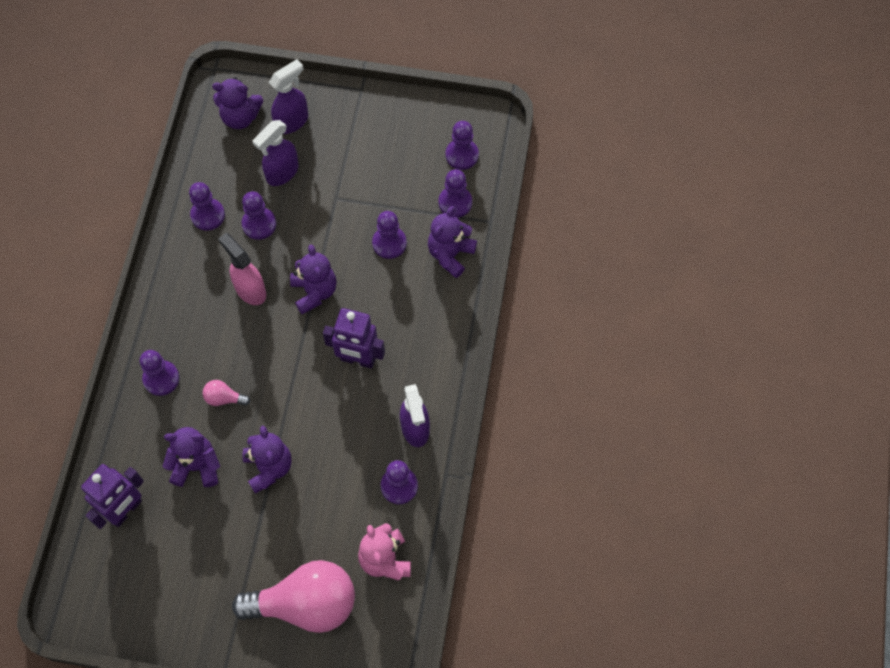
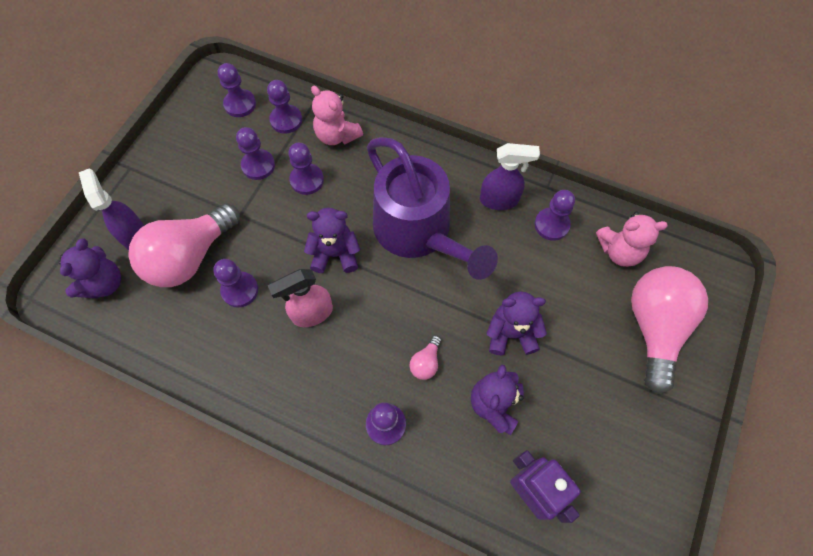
camera: 75 degrees left, 0 degrees up
purple pawn [189,182,225,231] -> purple pawn moved to [236,127,275,180]
purple spray bottle [253,120,298,186] -> pink light bulb [128,203,240,287]
purple robot [323,308,385,369] -> purple watering can [367,137,498,280]
purple teddy bear [428,206,477,278] -> pink teddy bear [311,86,363,145]

